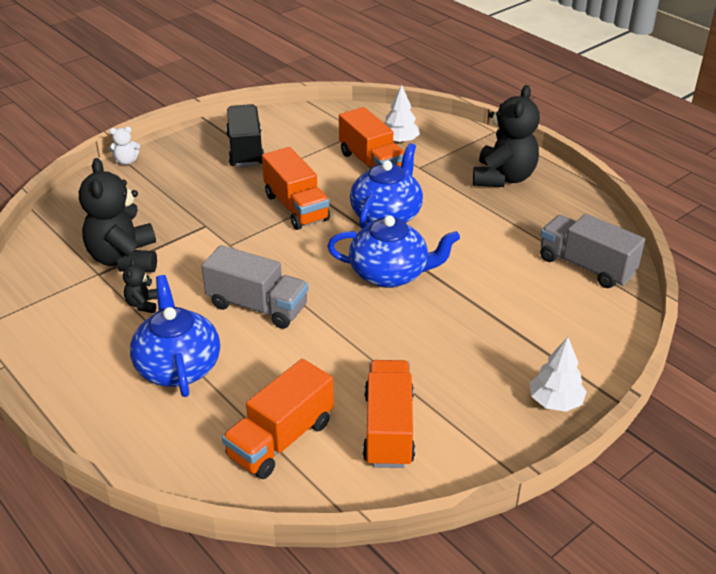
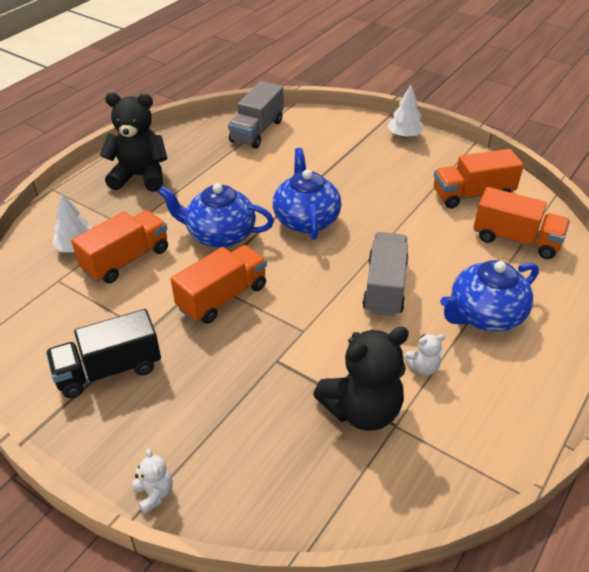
camera: 105 degrees left, 5 degrees up
black teddy bear [123,259,157,313] -> white teddy bear [404,334,445,375]

